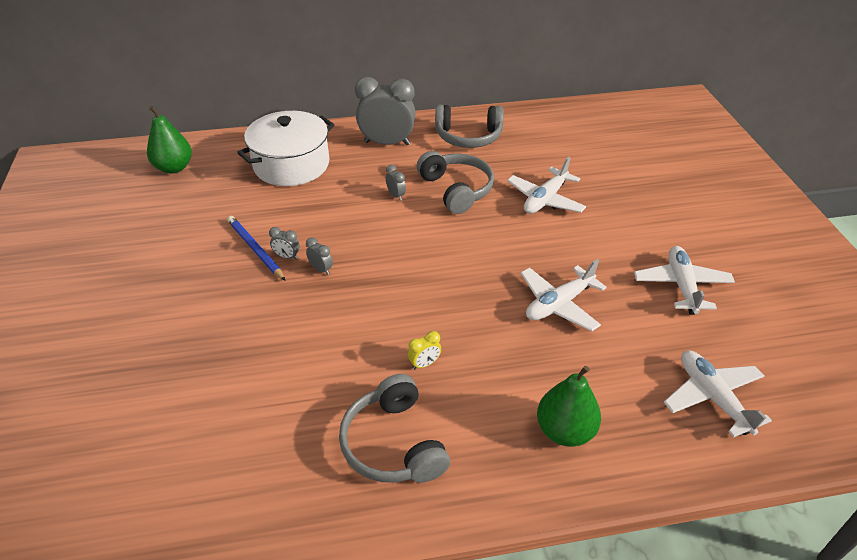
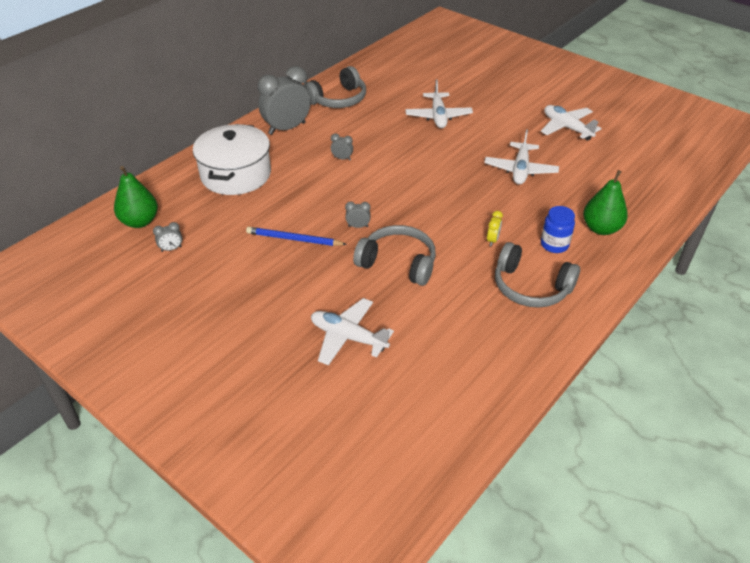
camera: 40 degrees left, 0 degrees up
grey clock [269,227,300,260] -> grey clock moved to [153,222,182,252]
grey headphones [417,151,494,214] -> grey headphones moved to [353,225,436,286]
white plane [664,351,772,438] -> white plane moved to [311,298,394,366]
none -> blue jar [541,206,575,253]

